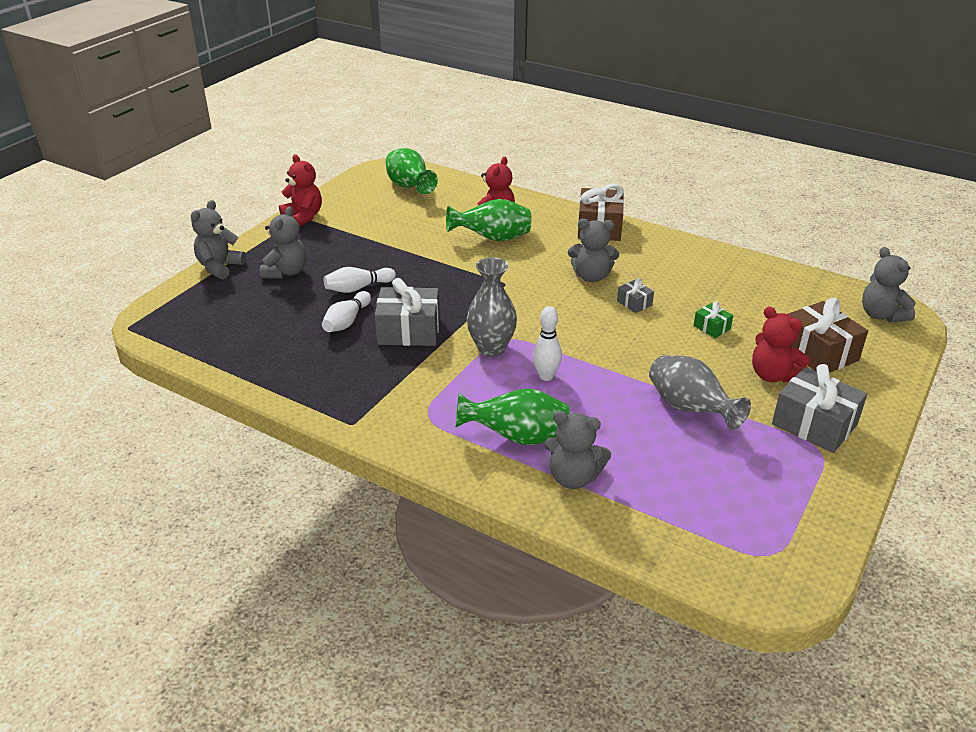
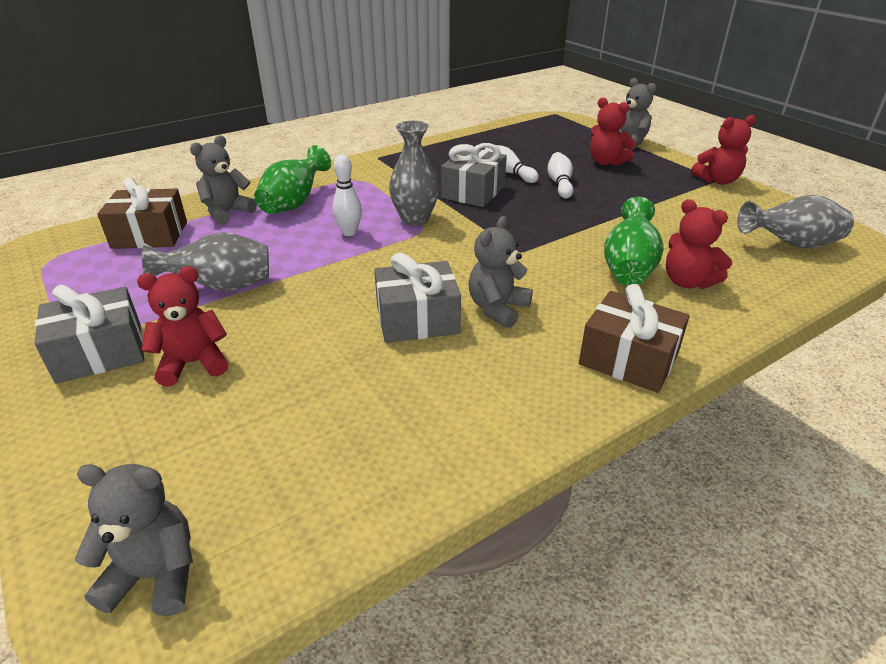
camera: 115 degrees right, 0 degrees up
grey teddy bear [260,206,306,279] -> red teddy bear [590,97,635,166]
green vase [386,148,438,194] -> grey vase [737,195,854,249]
grey gift [617,278,654,313] -> grey gift [374,252,461,343], size x2.04
green gift [693,301,733,338] -> none
brown gift [788,298,868,373] -> brown gift moved to [97,177,187,249]

